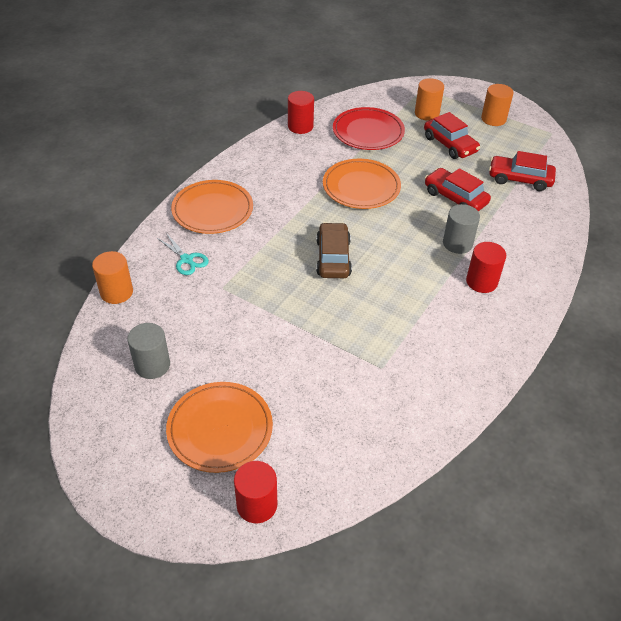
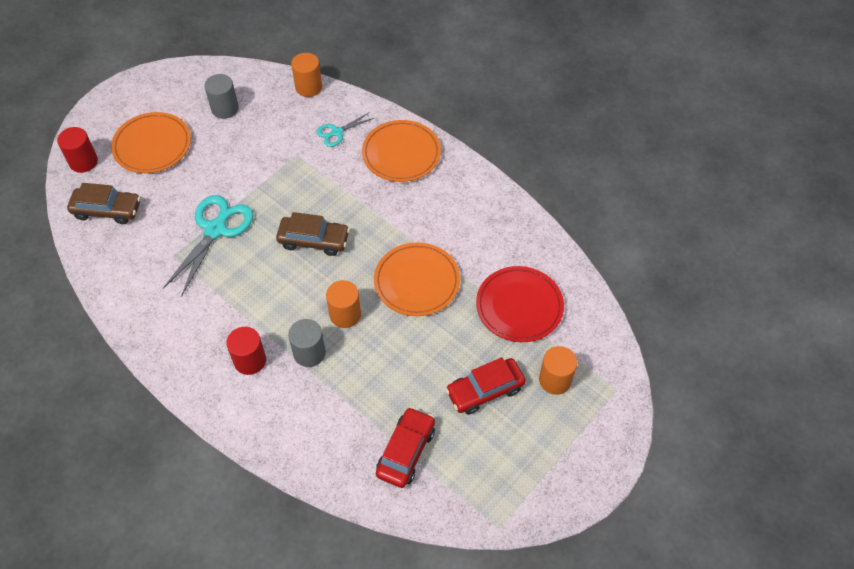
camera: 100 degrees right, 10 degrees up
red cylinder [288,91,314,134] -> none
red car [425,168,491,211] -> none
orange cylinder [481,84,514,126] -> orange cylinder moved to [326,280,361,328]
none -> brown car [67,183,141,224]
none -> turquoise scissors [163,195,254,297]

